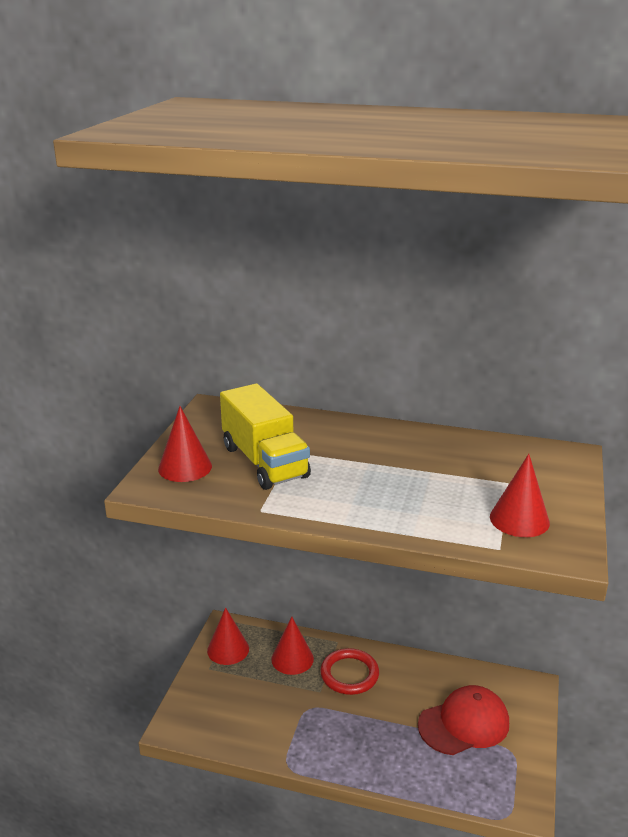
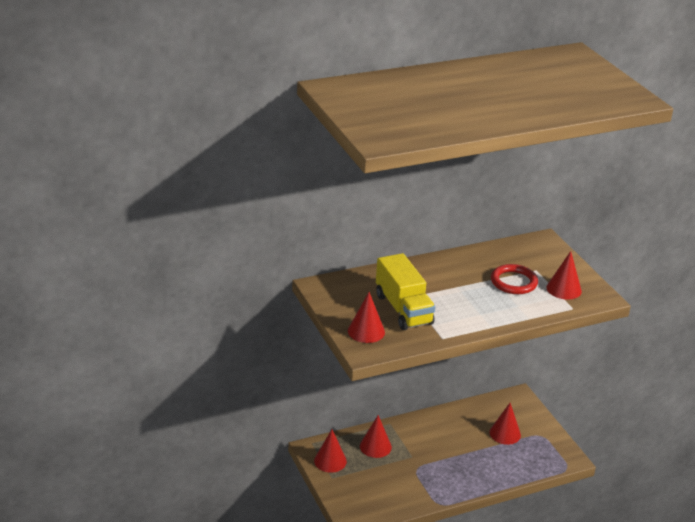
camera: 40 degrees left, 5 degrees up
yellow truck [220,383,311,490] -> yellow truck turned 45 degrees clockwise [376,253,435,330]
red ring [320,648,379,695] -> red ring moved to [491,264,538,294]
red cap [418,685,509,755] -> red cone [489,403,521,445]

